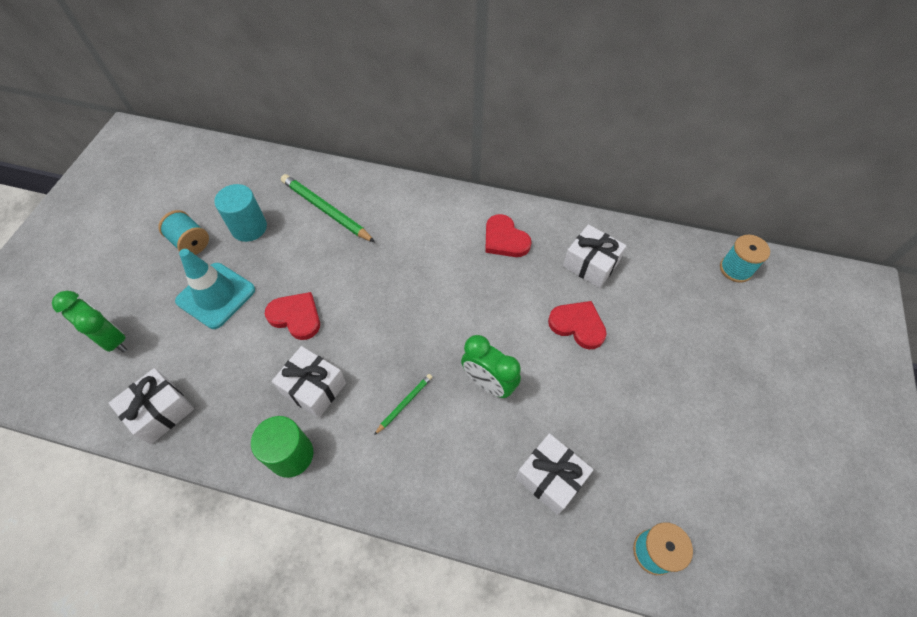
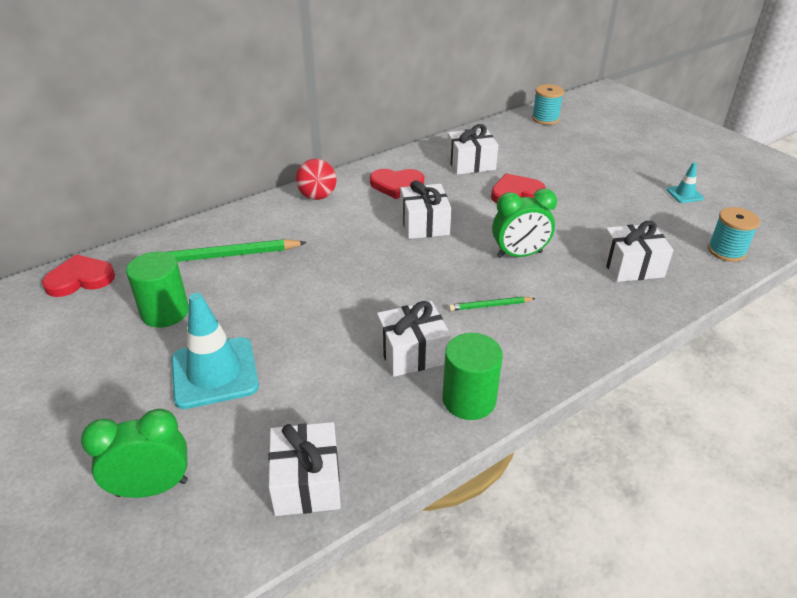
camera: 50 degrees left, 20 degrees down
turquoise spool [158,210,209,255] -> none
turquoise cylinder [214,184,267,242] -> green cylinder [126,252,189,328]
red heart [265,292,320,340] -> red heart moved to [42,254,115,297]
green pencil [374,374,433,435] -> green pencil turned 90 degrees counterclockwise [449,297,536,311]
none -> red ball [296,159,336,200]
none -> white gift [400,180,451,239]
none -> turquoise traffic cone [666,162,704,203]

